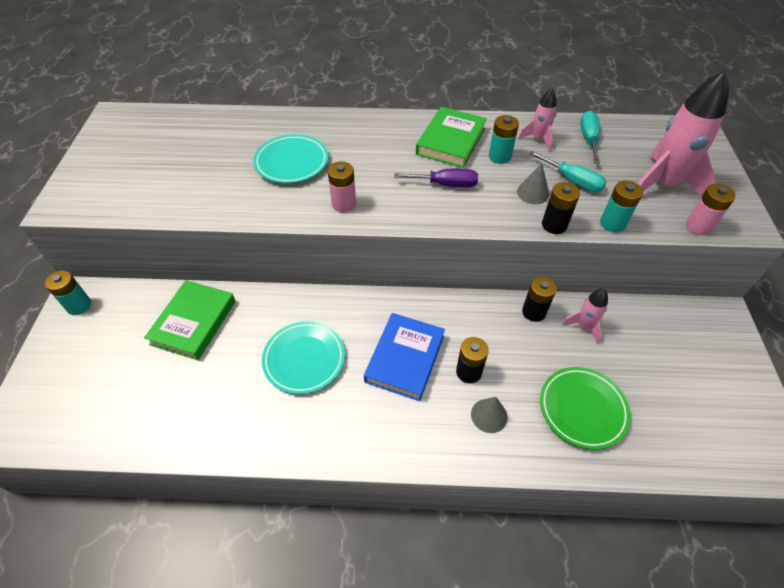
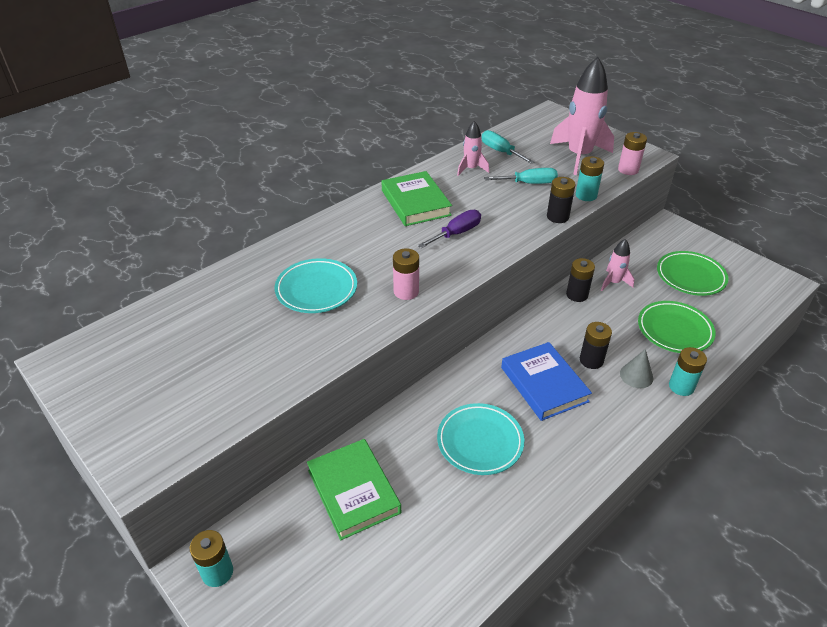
camera: 45 degrees left, 10 degrees down
turquoise battery [489,115,519,164] -> turquoise battery moved to [669,347,707,396]
grey cone [517,163,549,204] -> none
none -> green plate [657,251,729,296]

